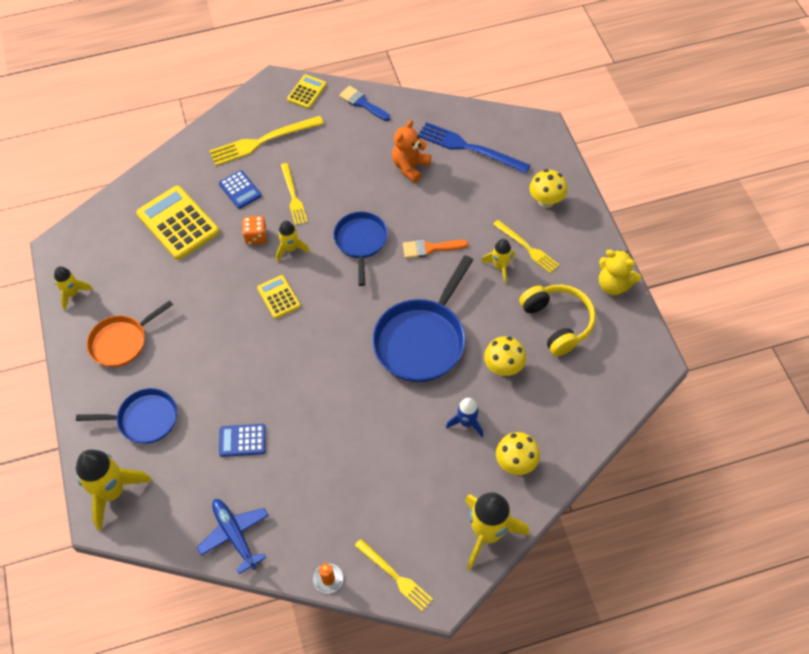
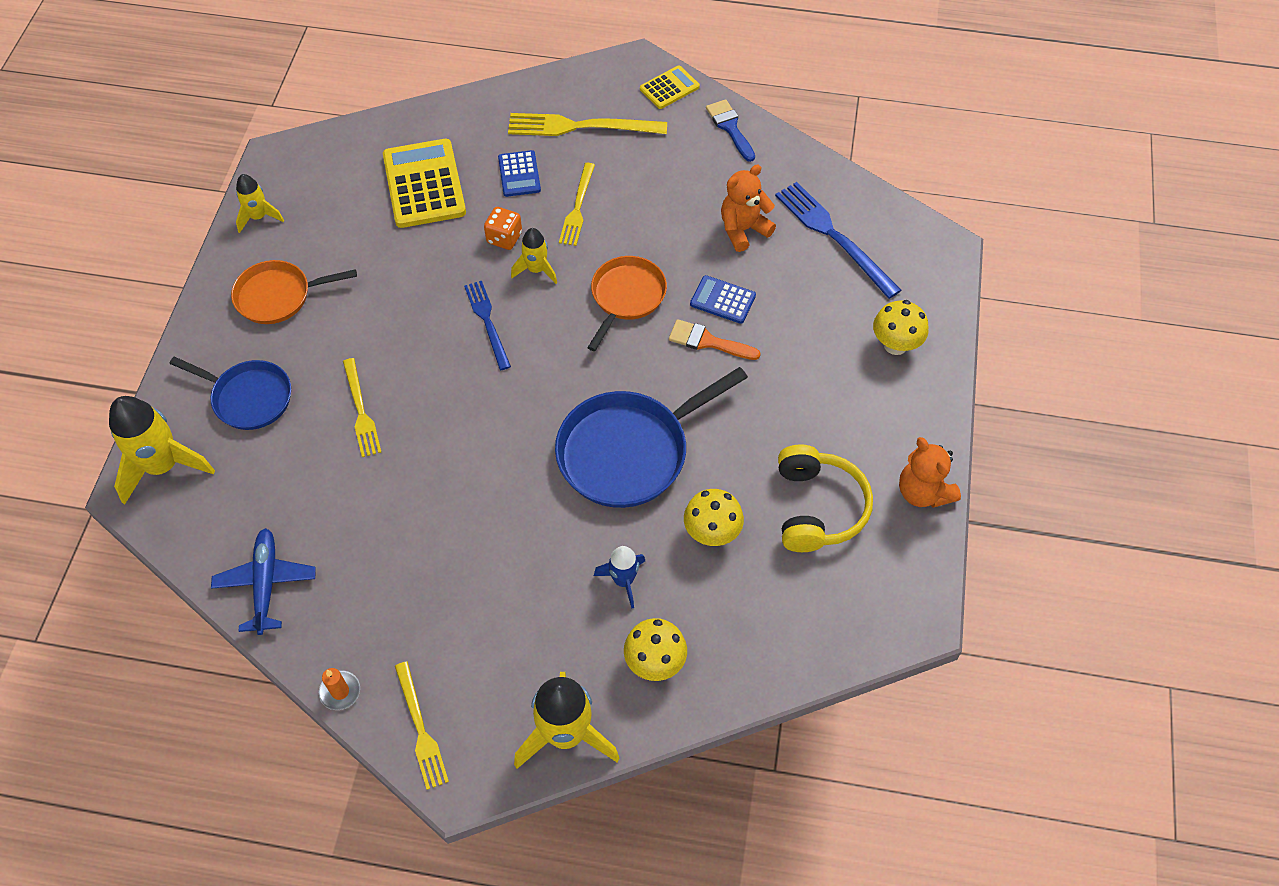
camera: 25 degrees right, 0 degrees up
blue calculator [219,424,266,457] -> blue calculator moved to [690,275,756,324]
yellow calculator [257,275,301,319] -> blue fork [464,281,511,370]
blue pan [333,212,388,286] -> orange pan [587,256,667,351]
yellow rocket [481,239,515,284] -> none
yellow fork [493,220,559,273] -> yellow fork moved to [343,358,381,457]
yellow teddy bear [599,250,641,295] -> orange teddy bear [899,437,961,508]

